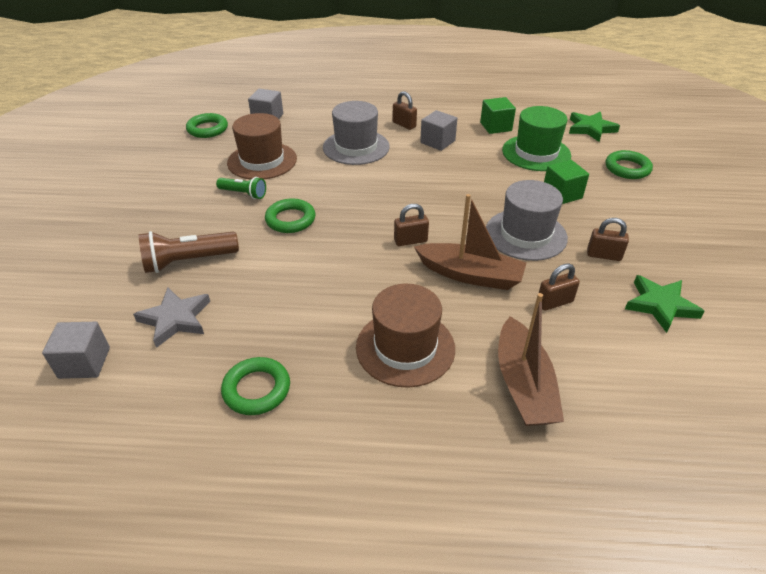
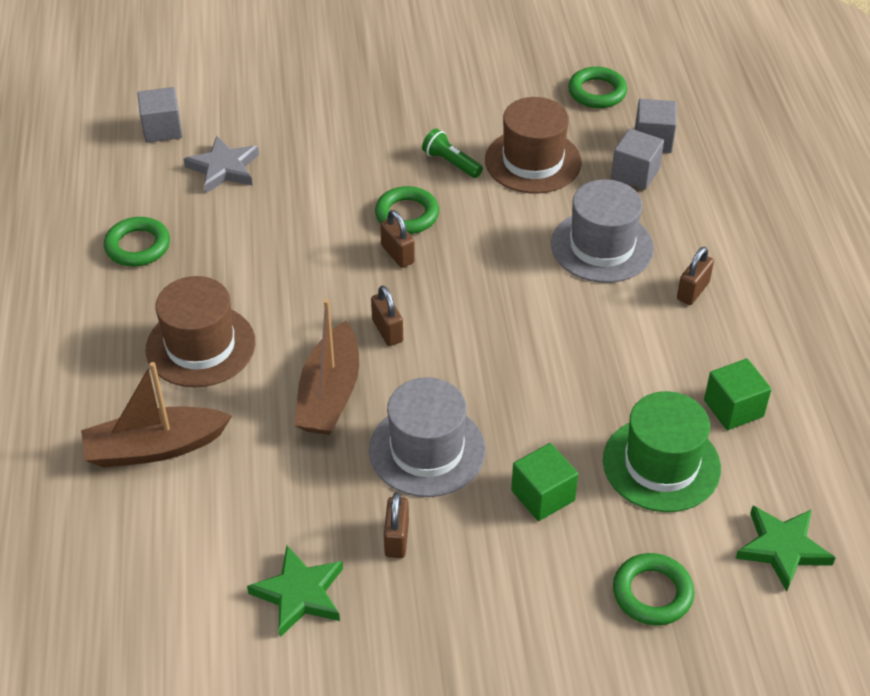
camera: 80 degrees right, 5 degrees up
brown flashlight [139,231,239,273] -> none
green flashlight [216,177,266,199] -> green flashlight turned 120 degrees clockwise [422,128,483,178]
grey cube [420,110,457,151] -> grey cube moved to [611,129,664,190]
brown padlock [539,264,580,311] -> brown padlock moved to [380,210,415,268]

